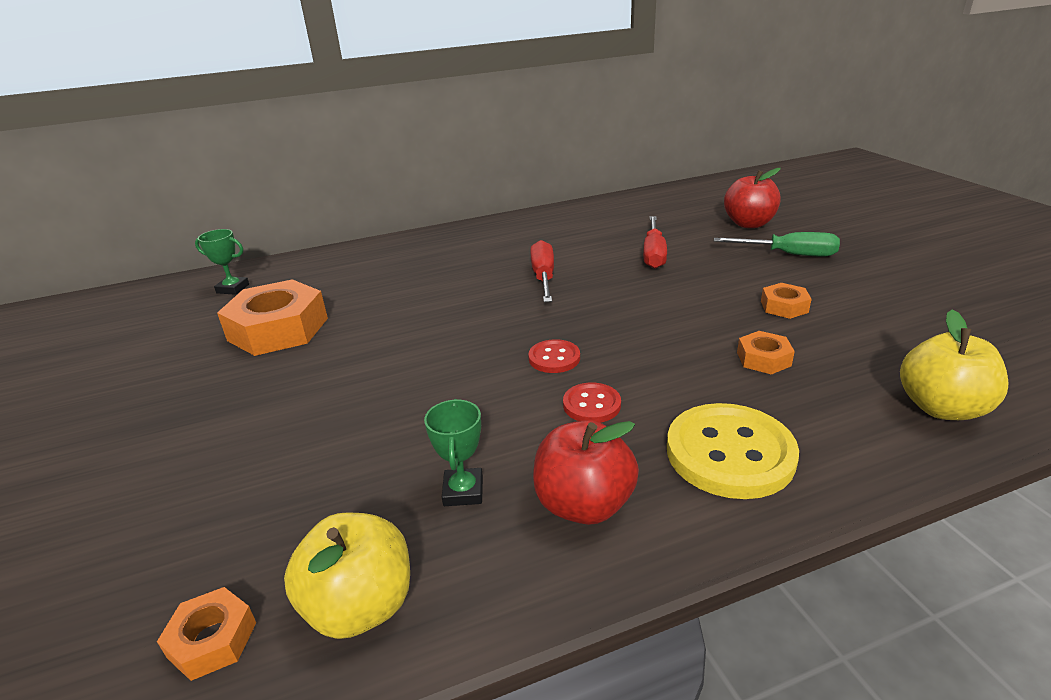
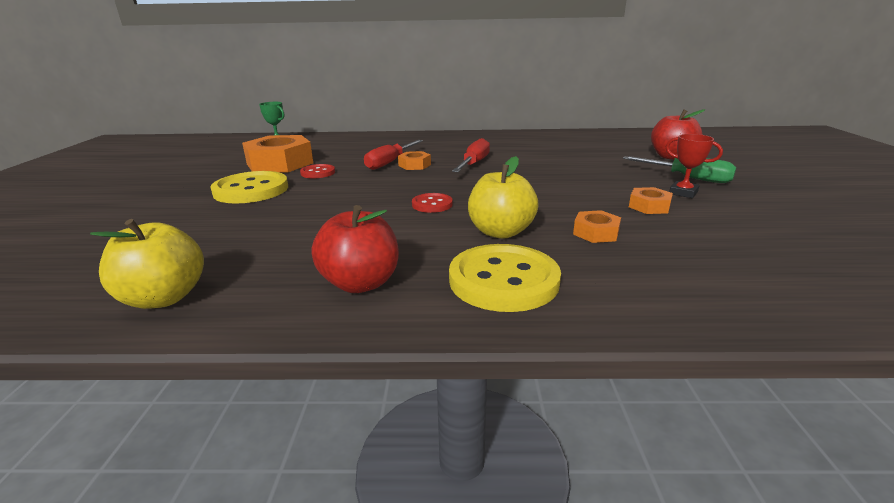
camera: 20 degrees right, 5 degrees down
orange nut [157,587,256,681] -> orange nut moved to [398,151,431,170]
green trophy [424,399,483,506] -> none
red button [563,383,621,423] -> red button moved to [300,164,335,178]
red screwdriver [643,216,667,269] -> red screwdriver moved to [364,140,423,170]
yellow apple [900,310,1009,420] -> yellow apple moved to [468,156,539,239]
none -> yellow button [211,171,288,203]
none -> red trophy [666,134,723,198]

